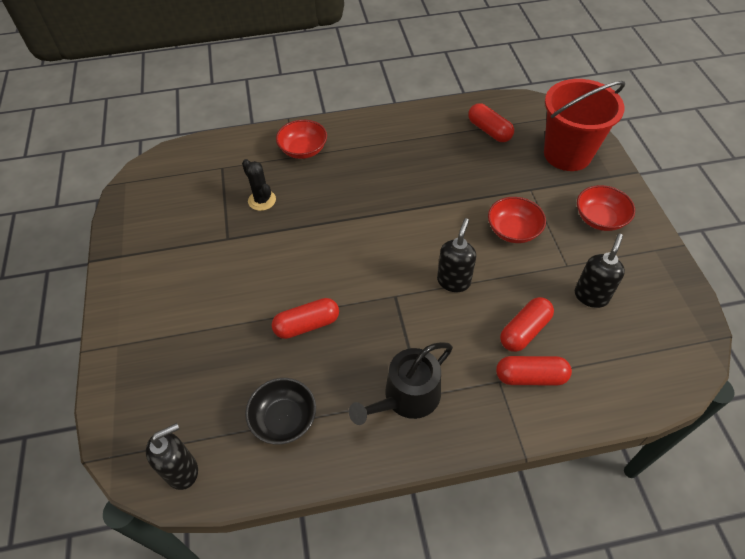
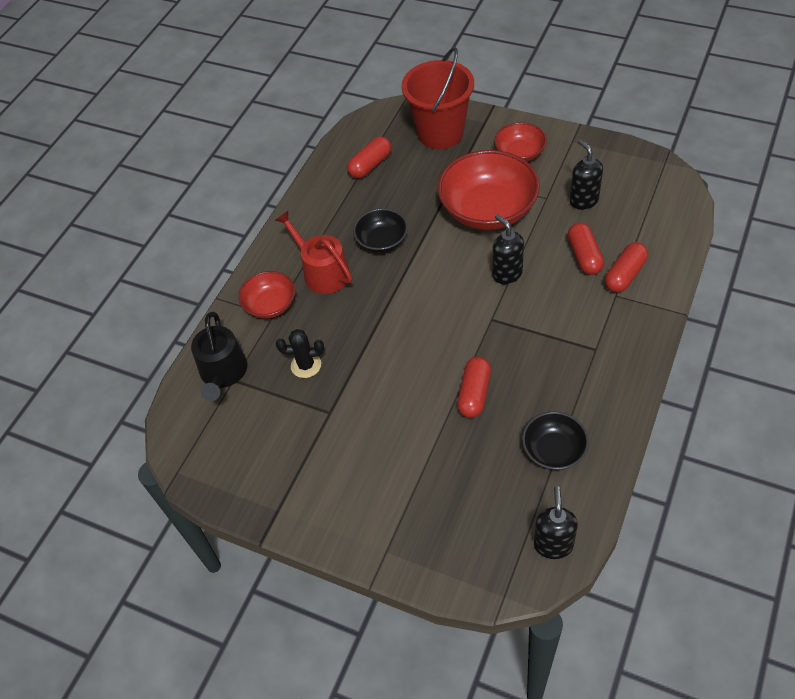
camera: 50 degrees left, 0 degrees up
black watering can [349,342,453,425] -> black watering can moved to [191,312,247,401]
red capsule [468,103,514,142] -> red capsule turned 45 degrees counterclockwise [347,136,391,179]
red bowl [488,197,546,243] -> red bowl [438,150,540,230], size x1.85
none -> red watering can [275,211,352,294]
none -> black bowl [353,208,408,253]

